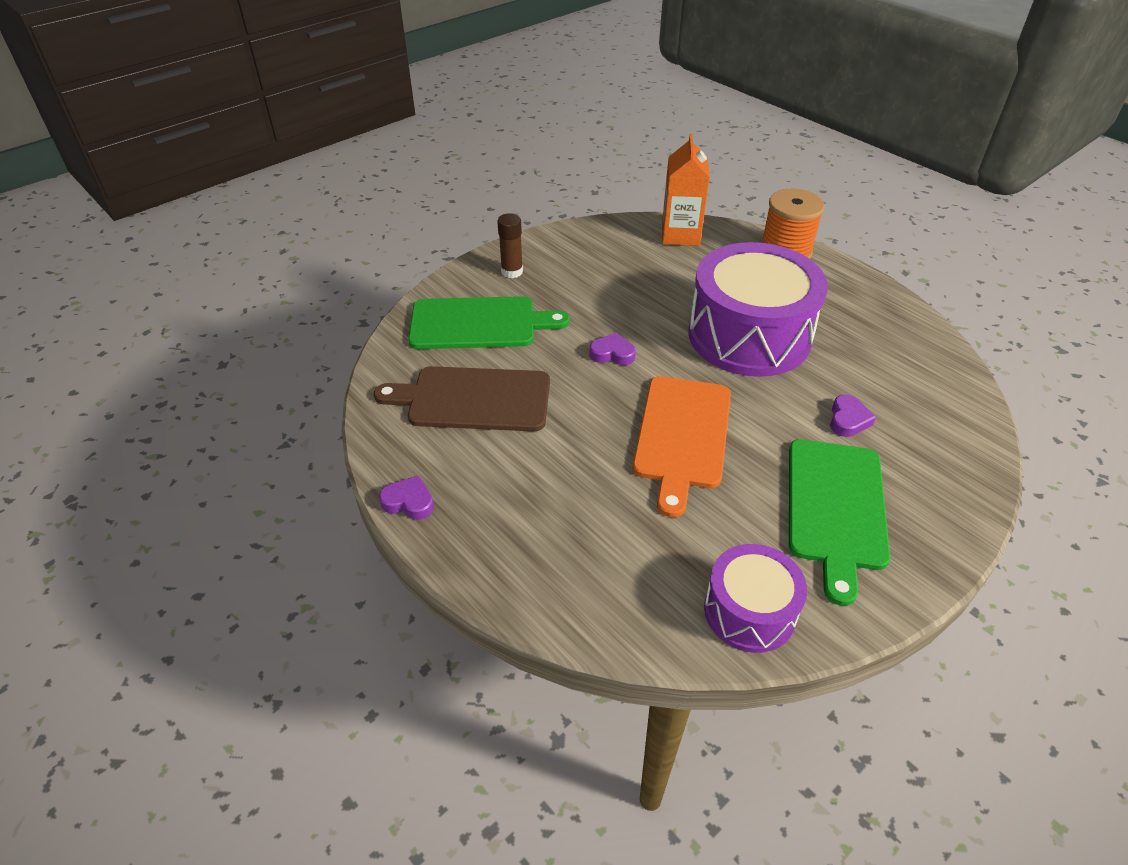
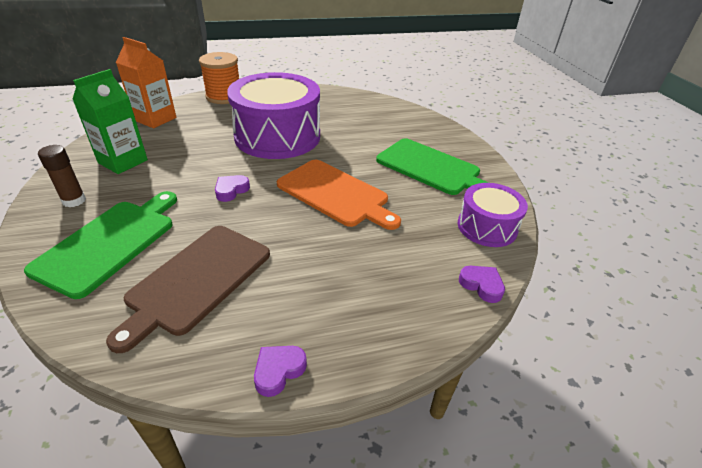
camera: 65 degrees left, 5 degrees down
purple heart [830,394,876,437] -> purple heart moved to [459,266,505,303]
none -> green carton [72,69,148,174]

